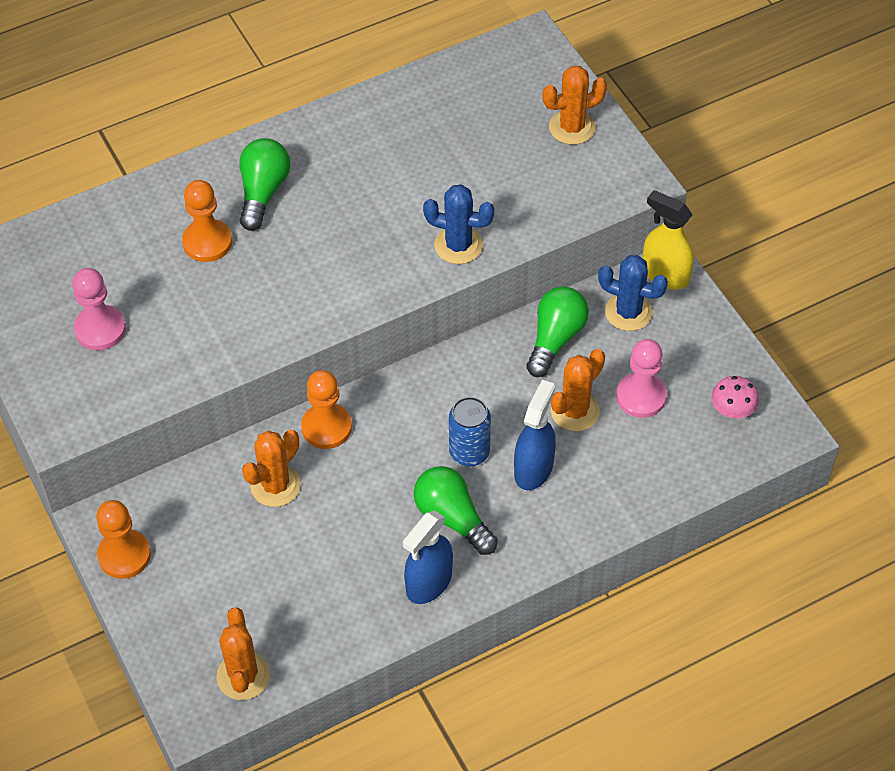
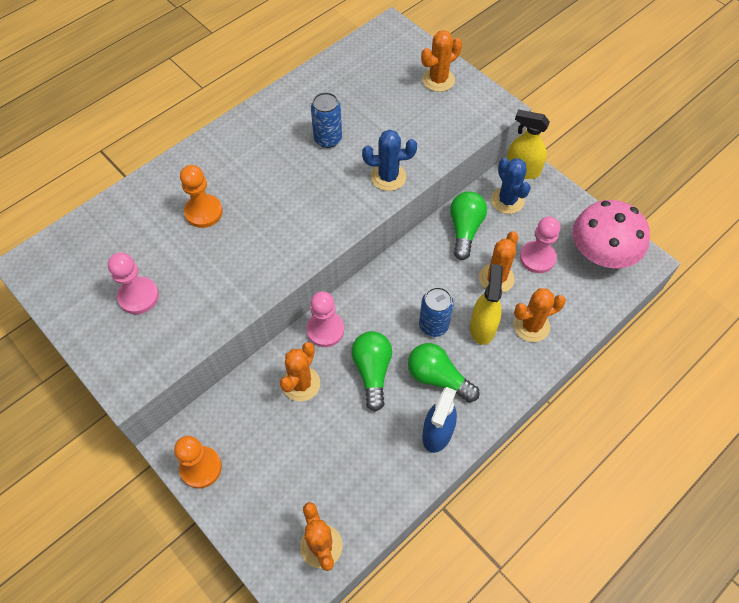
camera: 15 degrees left, 5 degrees up
green light bulb [239,138,290,231] -> green light bulb moved to [351,331,392,412]
orange pawn [301,370,352,449] -> pink pawn [307,291,344,347]
blue spray bottle [514,380,556,490] -> yellow spray bottle [470,264,503,345]
blue cactus [598,255,668,331] -> blue cactus turned 60 degrees clockwise [491,158,531,214]
pink mushroom [711,376,759,418] -> pink mushroom [573,200,650,268], size x2.19
none -> blue can [311,92,342,148]
none -> orange cactus [513,288,566,342]

